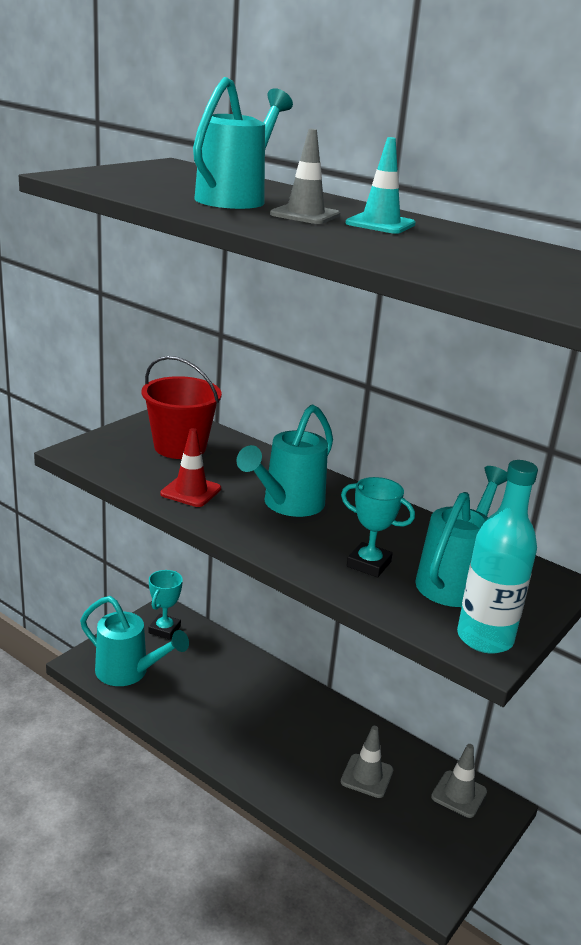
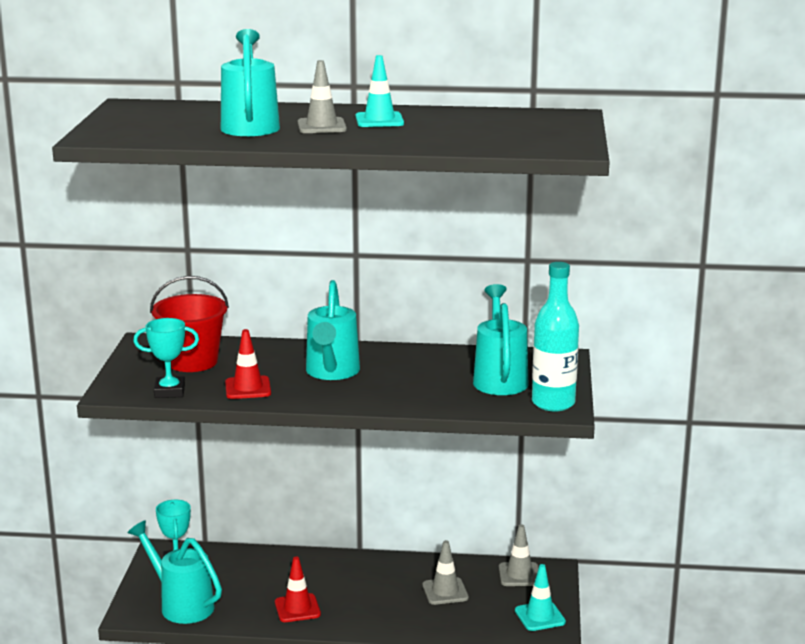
camera: 30 degrees left, 5 degrees down
turquoise watering can [80,596,189,686] -> turquoise watering can turned 135 degrees counterclockwise [128,521,222,624]
turquoise trophy [341,477,415,577] -> turquoise trophy moved to [133,318,199,398]
none -> red traffic cone [275,557,321,622]
none -> turquoise traffic cone [515,564,566,631]

